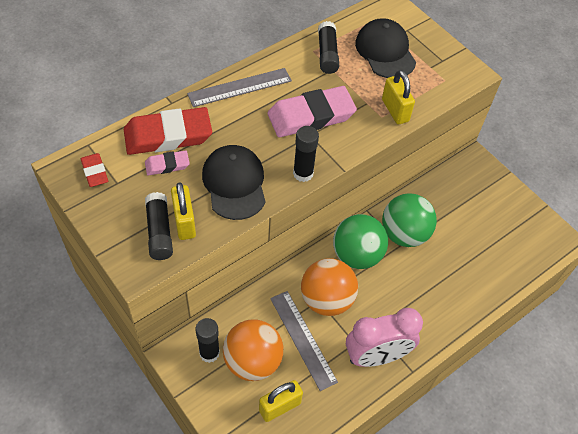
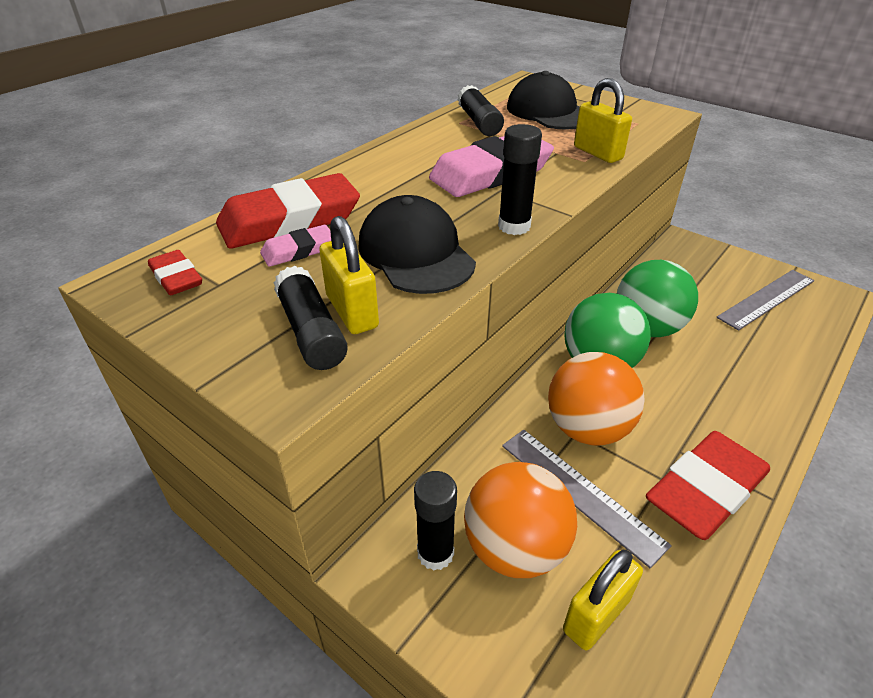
camera: 10 degrees left, 15 degrees down
grey ruler [187,68,292,107] -> grey ruler moved to [716,270,814,331]
pink clock [346,308,423,367] -> red eraser [646,431,770,540]

